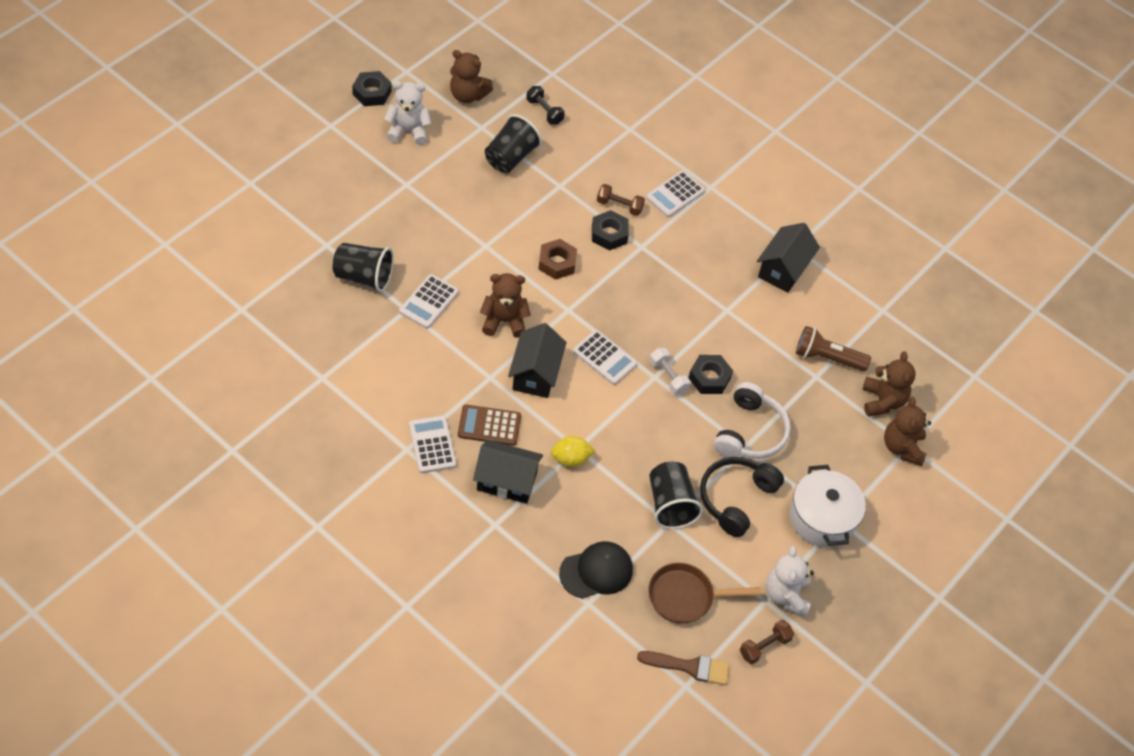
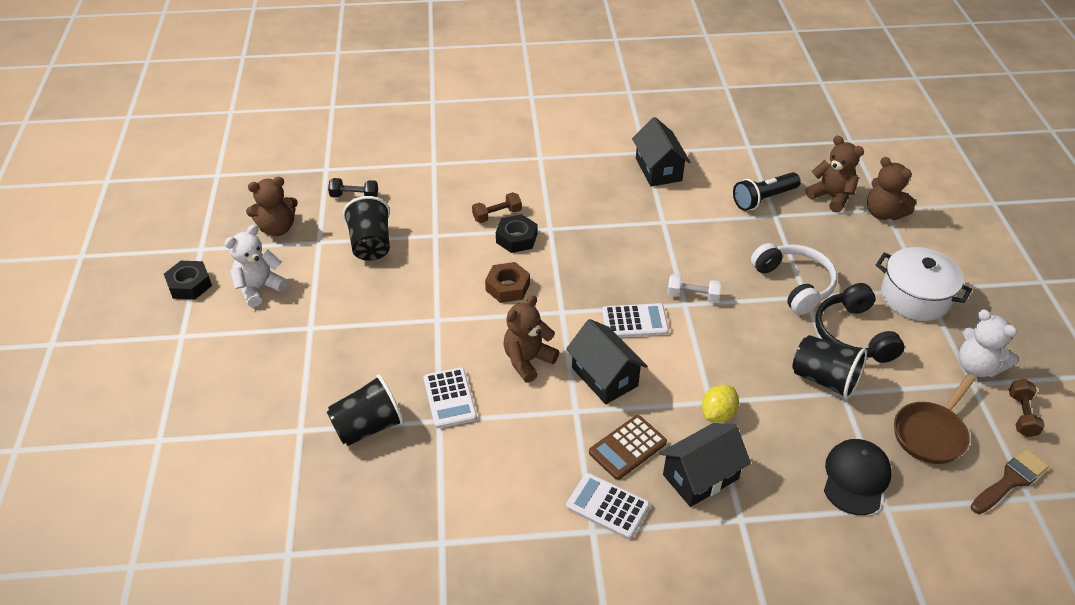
camera: 40 degrees left, 10 degrees down
white calculator [646,171,705,217] -> none
black nut [689,355,733,394] -> none
brown flashlight [796,326,871,371] -> black flashlight [733,172,801,211]

